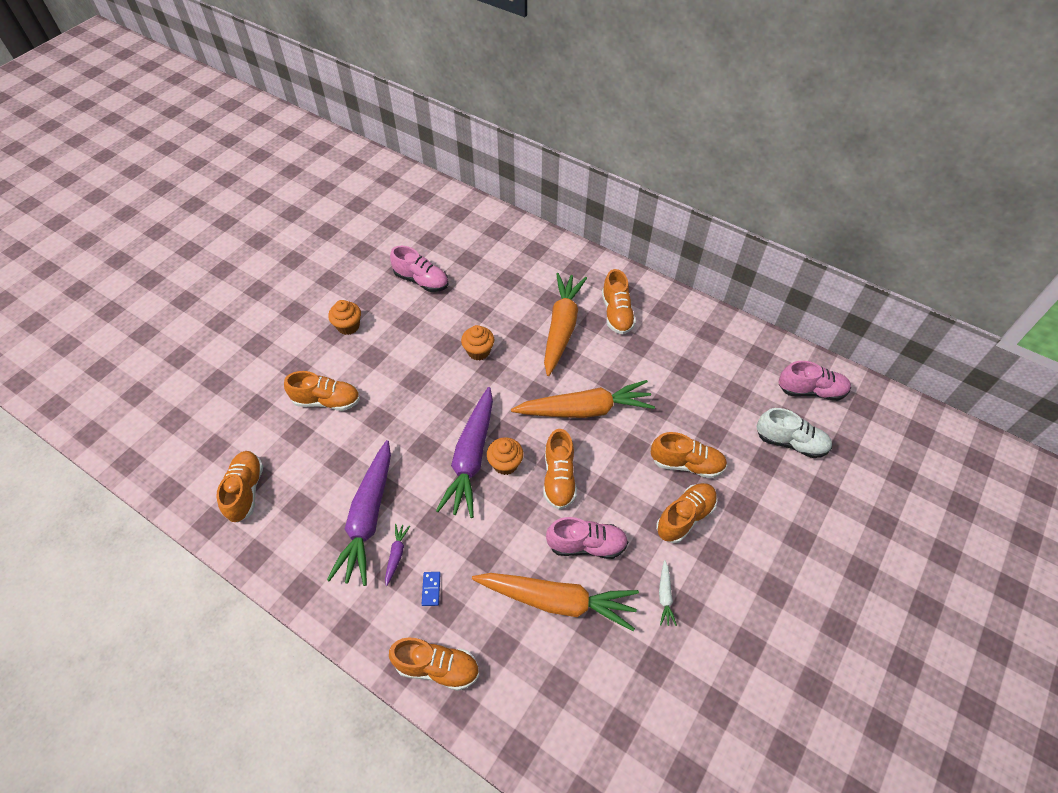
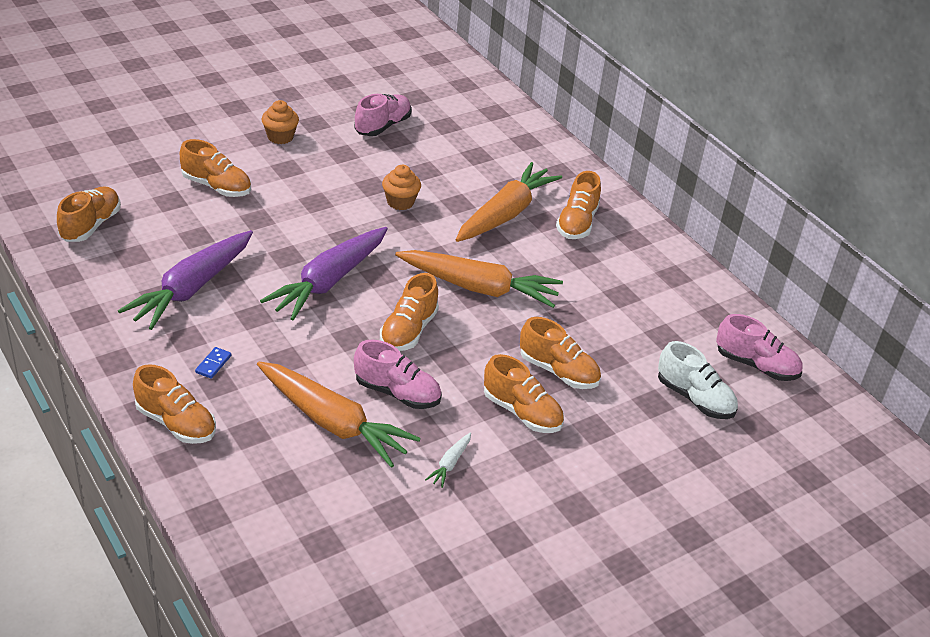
camera: 20 degrees right, 15 degrees down
purple carrot [385,524,410,586] -> none
pink shoe [390,246,448,292] -> pink shoe turned 105 degrees counterclockwise [355,94,412,136]
orange cupcake [487,437,523,475] -> none
orange shoe [656,483,717,543] -> orange shoe turned 60 degrees clockwise [484,354,564,433]

